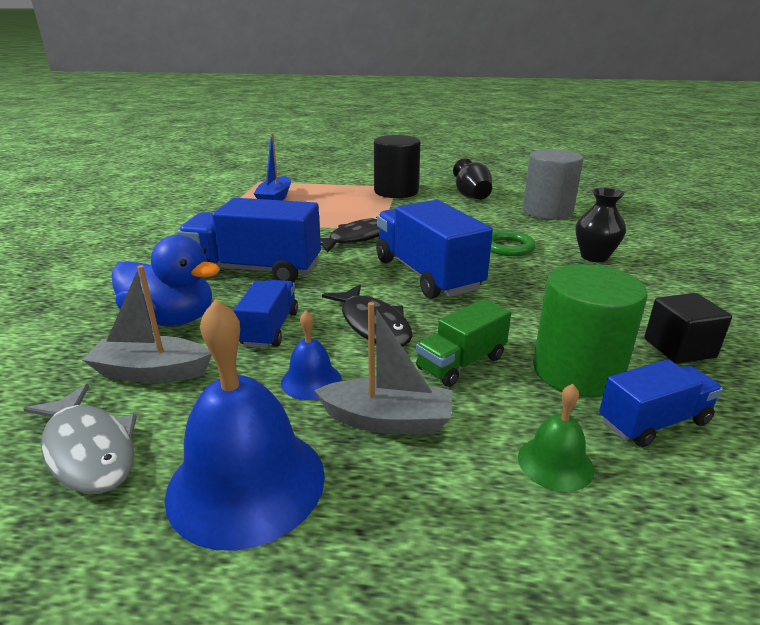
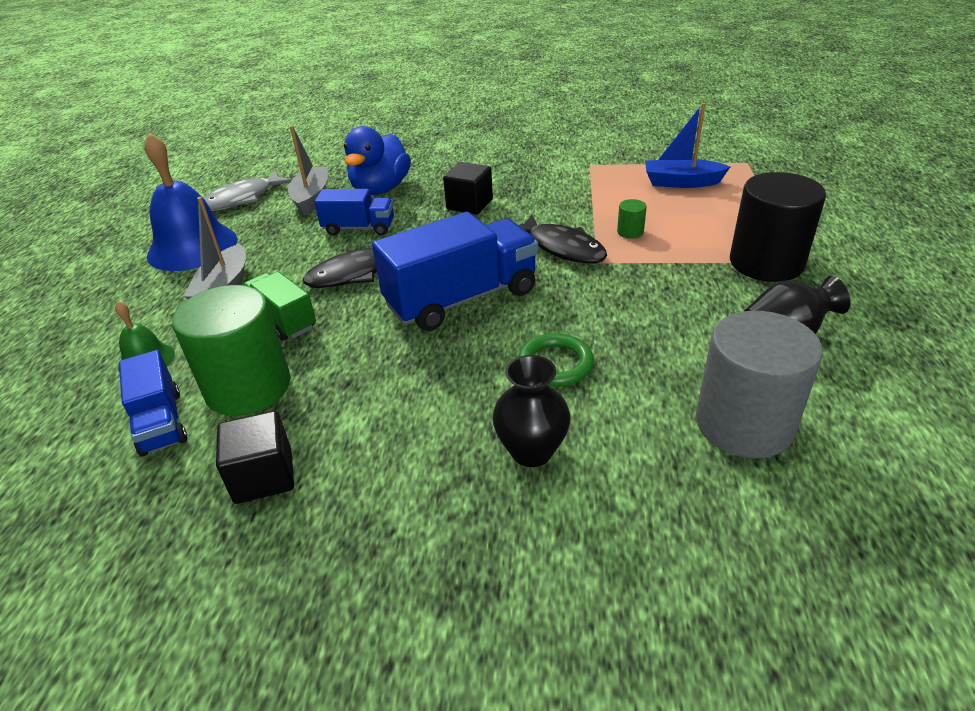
camera: 90 degrees right, 10 degrees up
blue truck [177,198,321,282] -> black cube [443,162,493,215]
blue bell [281,311,342,400] -> none
none -> green cylinder [617,199,647,239]

